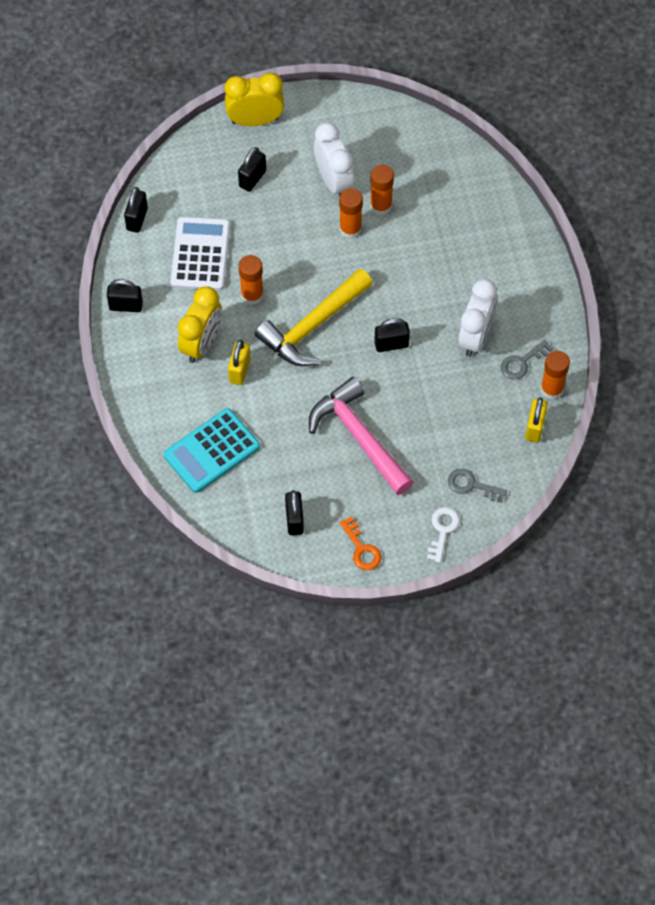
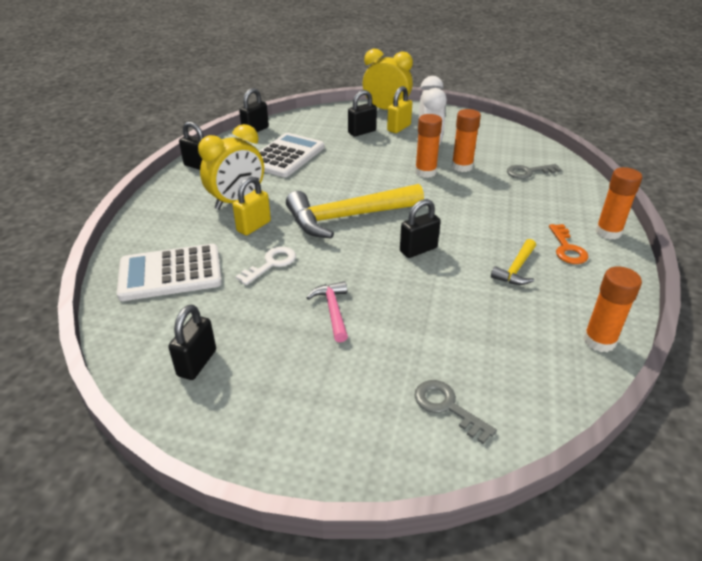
camera: 25 degrees right, 25 degrees down
turquoise calculator [164,408,260,493] -> white calculator [117,244,222,301]
orange glue stick [239,255,264,305] -> orange glue stick moved to [596,167,642,240]
pink hammer [309,377,414,495] -> pink hammer [306,281,348,342], size x0.47
orange key [340,517,382,570] -> orange key moved to [549,224,589,264]
black padlock [374,318,410,352] -> black padlock turned 45 degrees counterclockwise [400,199,441,258]
white key [427,507,460,563] -> white key moved to [235,247,296,285]
white clock [458,279,497,357] -> yellow hammer [491,239,536,285]
grey key [501,339,553,380] -> grey key moved to [507,164,561,179]
yellow padlock [525,397,548,443] -> yellow padlock moved to [387,86,412,133]

